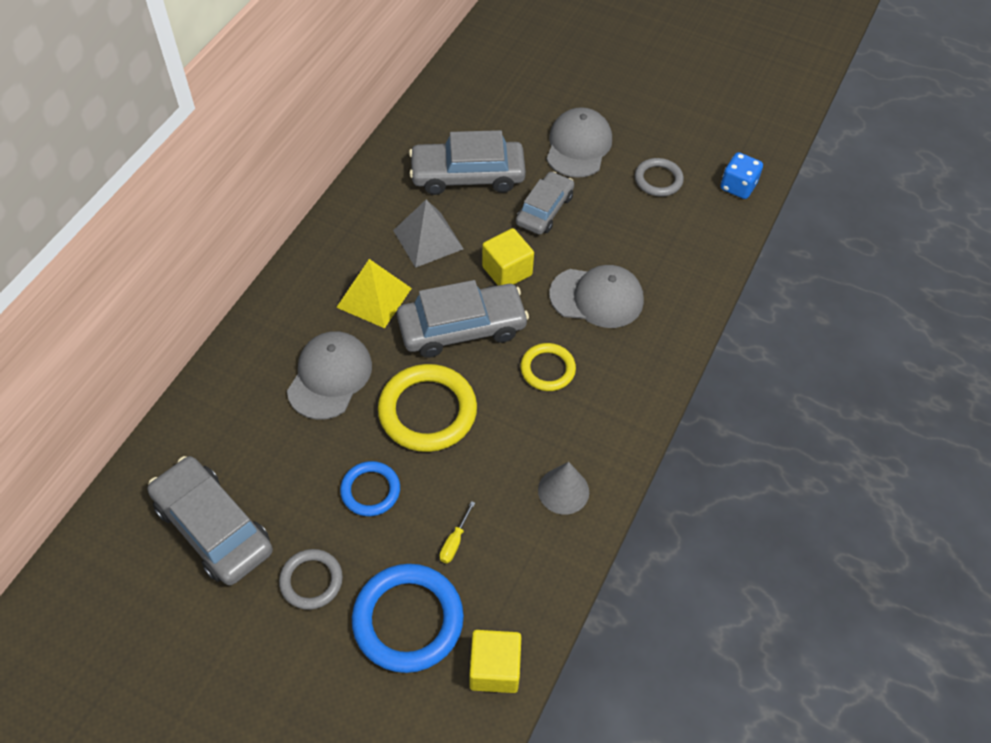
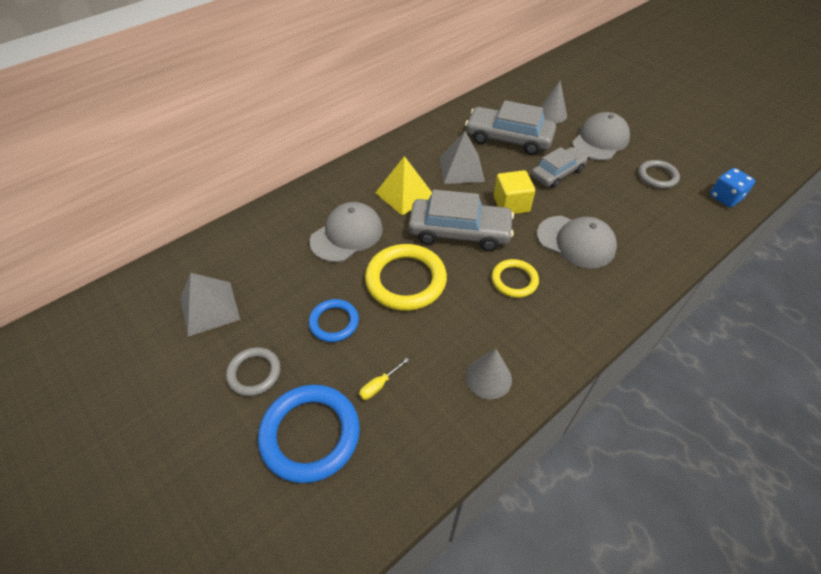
camera: 25 degrees right, 5 degrees down
grey car [148,456,273,585] -> grey pyramid [180,273,240,337]
yellow cube [469,630,521,693] -> none
none -> grey cone [540,81,567,123]

